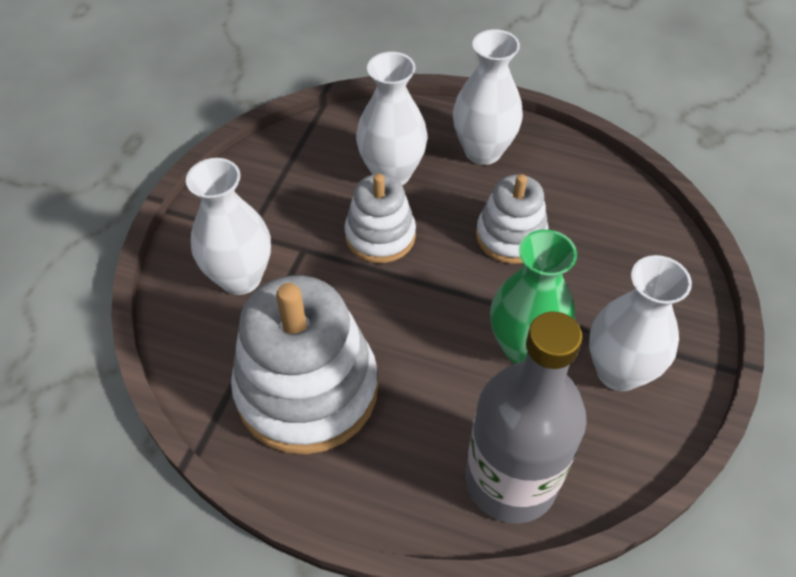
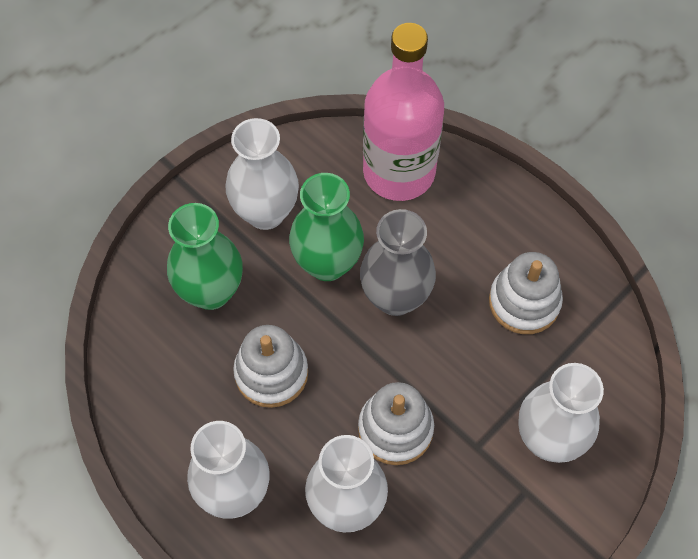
camera: 155 degrees left, 10 degrees up
white stacking toy [231,275,378,454] -> white stacking toy [489,252,563,334], size x0.57
grey bottle [466,312,587,524] -> pink bottle [363,23,444,201]
none -> green vase [167,203,243,310]
none -> grey vase [360,209,436,316]

